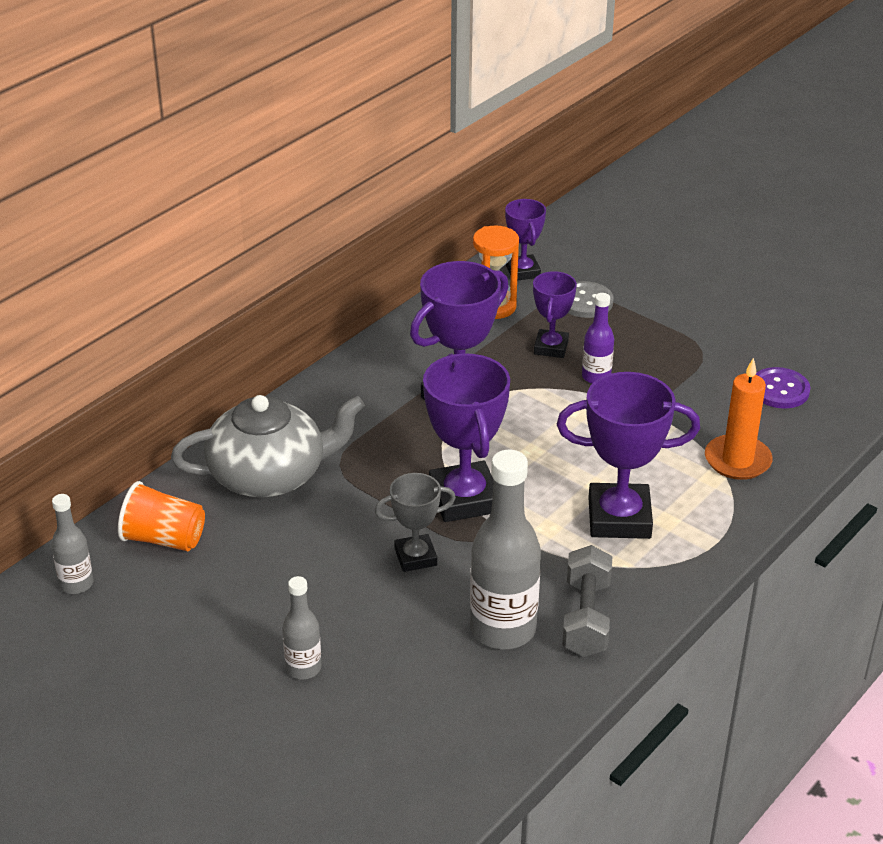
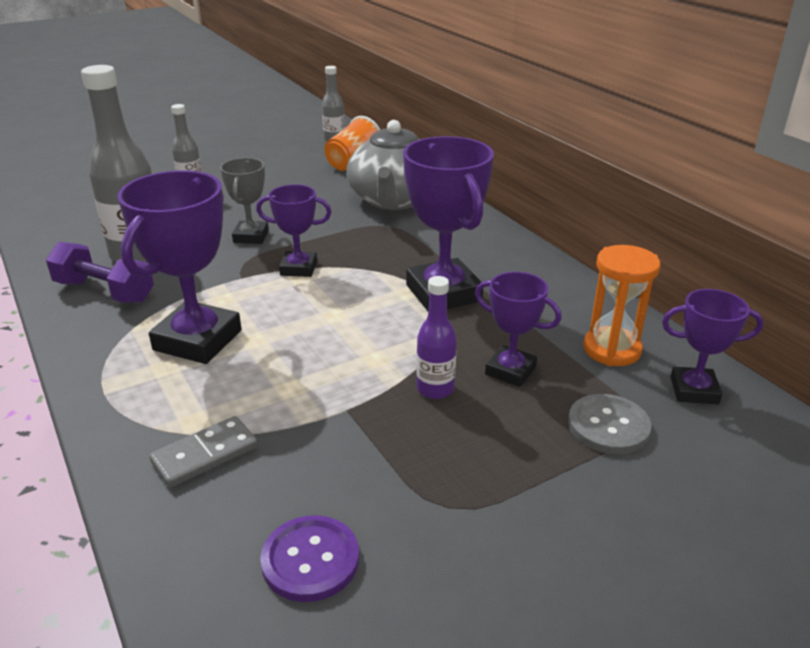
camera: 110 degrees right, 5 degrees down
purple trophy [423,353,510,522] -> purple trophy [256,185,332,277], size x0.58
grey dumbbell [562,545,612,657] -> purple dumbbell [46,242,154,303]
orange candle [705,357,773,480] -> grey domino [149,416,258,488]

